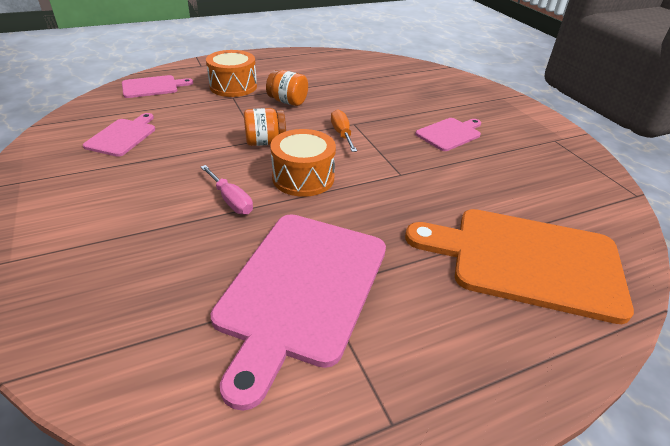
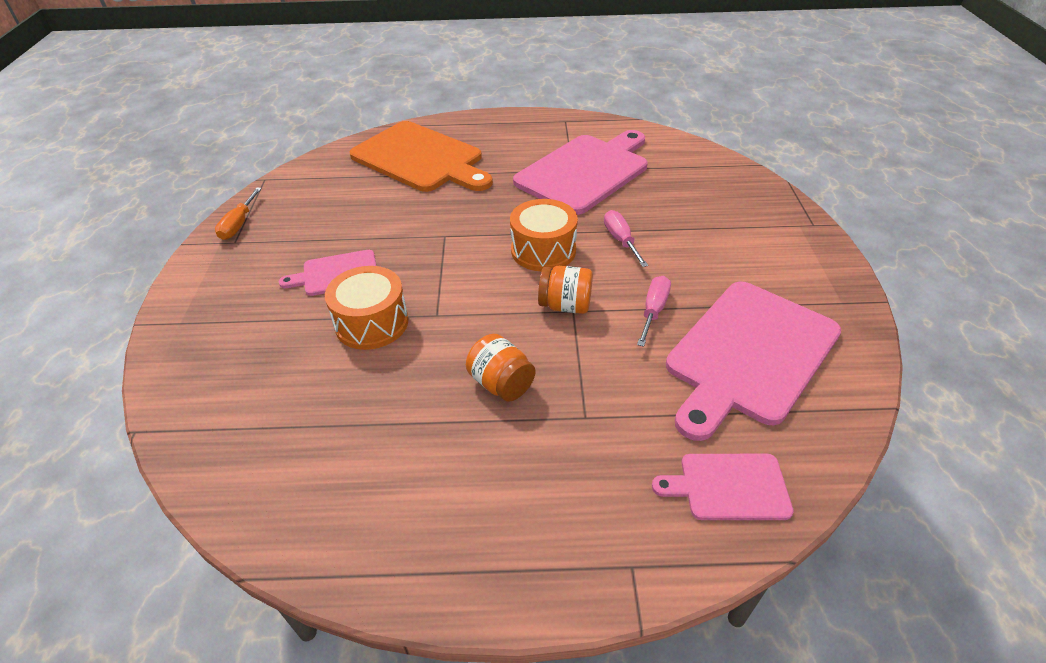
camera: 155 degrees left, 5 degrees up
pink cutting board [83,113,155,157] -> pink cutting board [666,282,841,441], size x1.99
orange drum [206,50,257,97] -> orange drum moved to [325,266,408,350]
orange screwdriver [331,109,357,152] -> orange screwdriver moved to [215,188,262,240]
none -> pink screwdriver [637,276,671,347]

